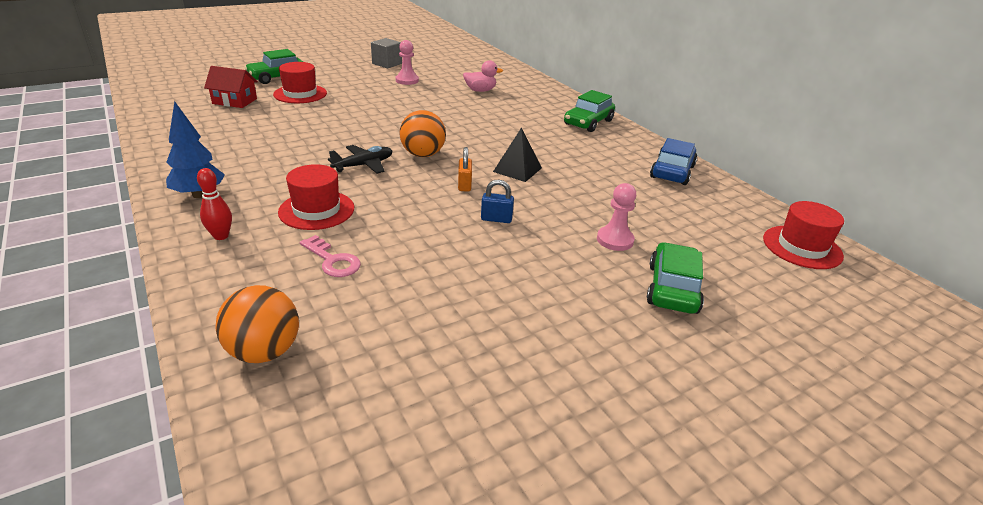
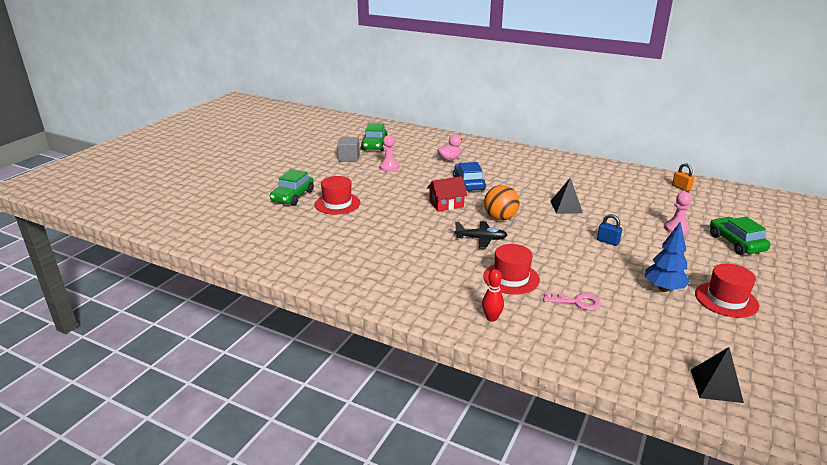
camera: 30 degrees left, 5 degrees down
blue tree [166,101,225,198] -> blue tree moved to [645,221,690,292]
red house [204,66,258,108] -> red house moved to [427,176,467,212]
orange ball [216,285,299,363] -> none
black plane [328,145,392,174] -> black plane turned 75 degrees clockwise [455,221,507,249]
orange padlock [458,147,472,191] -> orange padlock moved to [672,163,694,191]
blue padlock [481,180,514,223] -> blue padlock turned 60 degrees clockwise [597,214,622,246]
green car [564,90,615,132] -> green car moved to [361,123,388,151]
blue car [650,138,697,185] -> blue car moved to [453,162,486,191]
red hat [763,201,844,269] -> red hat moved to [695,263,759,318]
none -> black pyramid [691,347,744,403]

